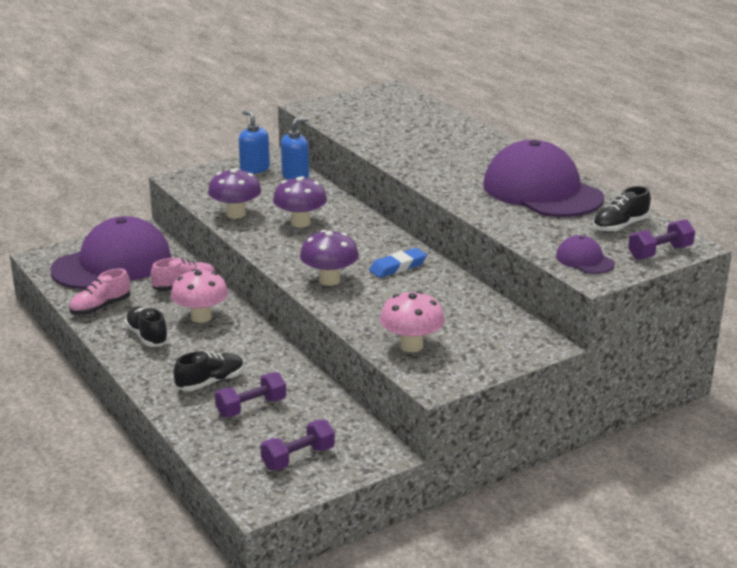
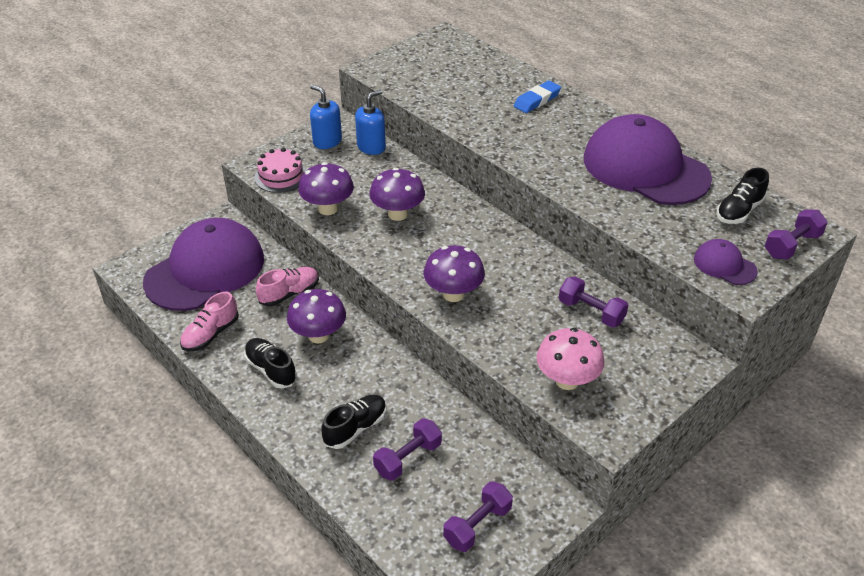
camera: 10 degrees left, 15 degrees up
pink mushroom [171,269,228,323] -> purple mushroom [287,289,346,344]
blue eraser [369,248,427,278] -> blue eraser moved to [514,81,561,113]
none -> pink cake [255,148,306,193]
none -> purple dumbbell [559,276,628,328]

